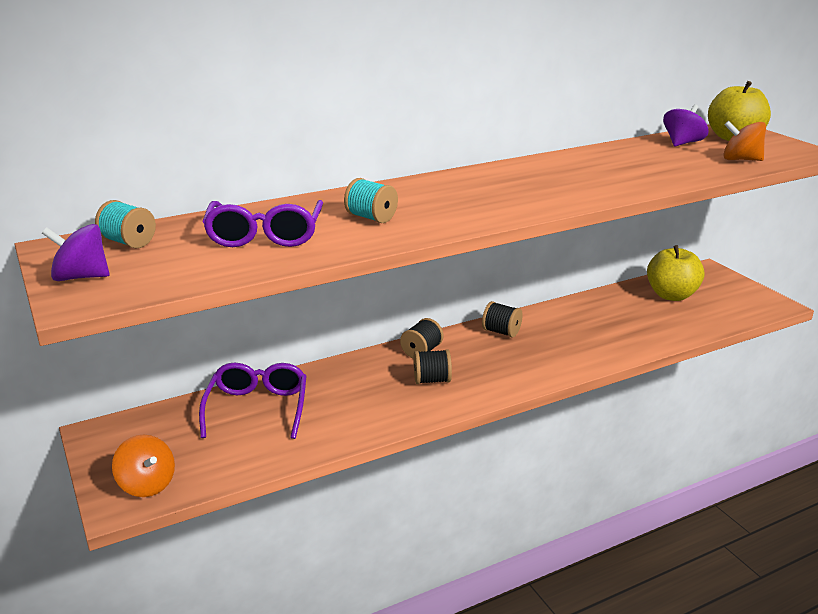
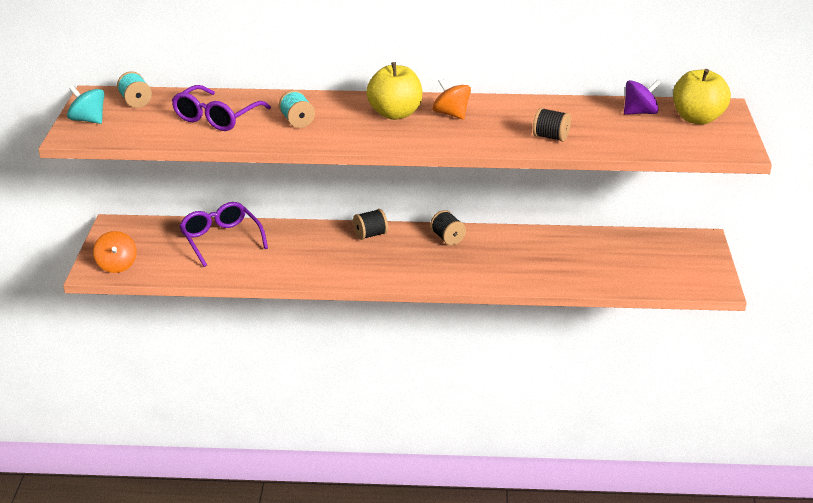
camera: 30 degrees right, 5 degrees up
purple spinning top [42,224,109,281] -> turquoise spinning top [67,85,104,124]
purple glasses [199,363,306,439] -> purple glasses turned 60 degrees counterclockwise [179,202,268,267]
black spool [414,349,452,384] -> black spool moved to [533,108,571,142]
yellow apple [647,245,705,301] -> yellow apple moved to [366,62,423,120]
orange spinning top [723,121,766,161] -> orange spinning top moved to [432,78,471,120]

